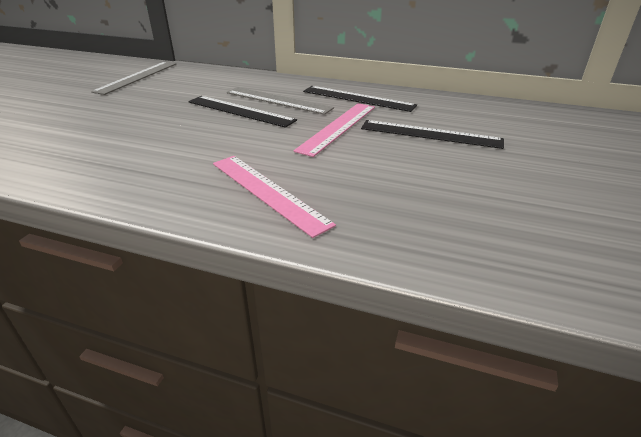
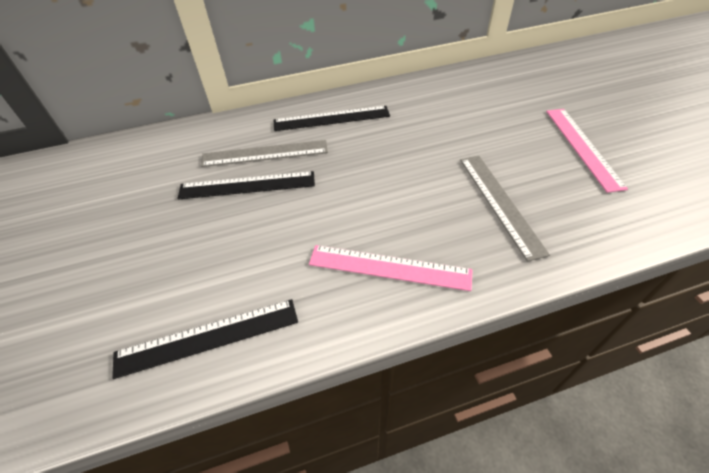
camera: 35 degrees left, 15 degrees up
grey ruler [91,62,176,95] -> grey ruler moved to [460,156,550,261]
pink ruler [294,103,375,157] -> pink ruler moved to [546,109,628,193]
black ruler [361,120,504,149] -> black ruler moved to [112,299,298,379]

